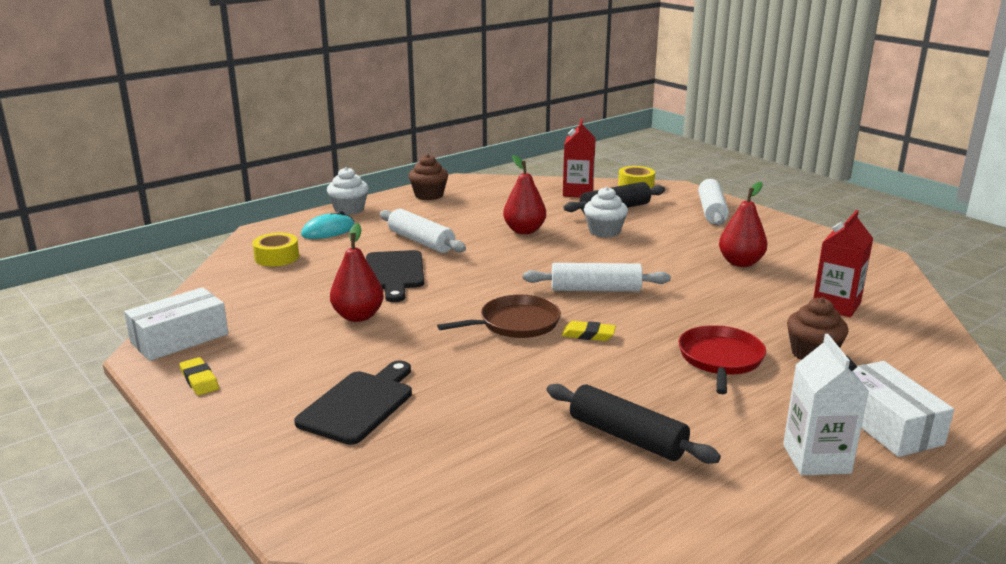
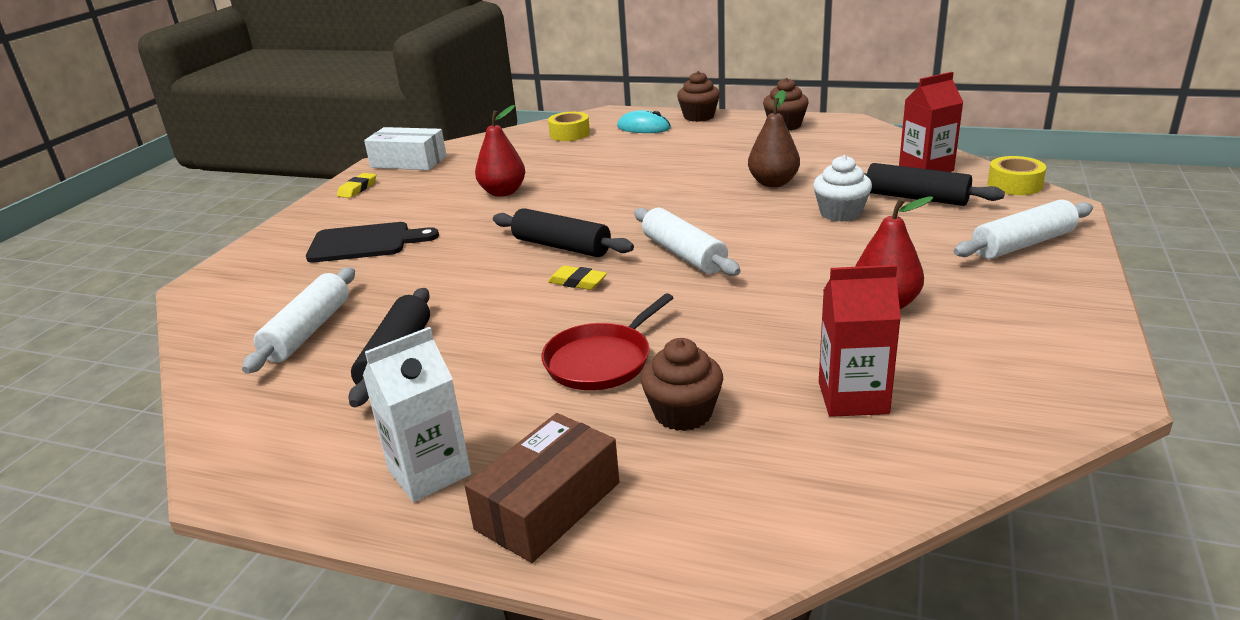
camera: 60 degrees right, 5 degrees up
white cupcake [327,167,368,215] -> brown cupcake [677,71,720,122]
black cutting board [366,250,424,302] -> none
white rolling pin [380,209,466,253] -> white rolling pin moved to [242,267,355,374]
brown pan [437,295,561,338] -> black rolling pin [493,208,634,257]
red pear [503,155,546,234] -> brown pear [748,90,800,187]
yellow eraser [562,321,616,341] -> yellow eraser turned 45 degrees counterclockwise [548,265,607,290]
red pan [679,325,766,394] -> red pan turned 150 degrees clockwise [541,293,674,390]
white box [853,361,954,457] -> brown box [464,413,619,563]

